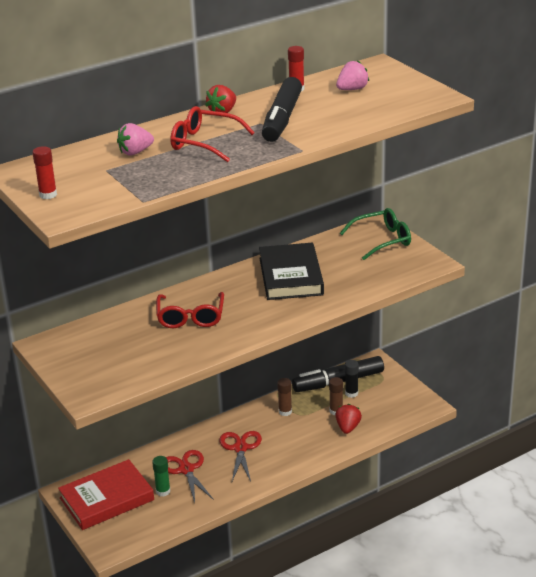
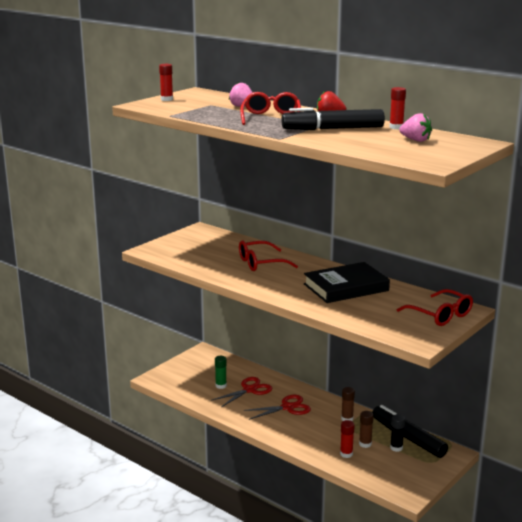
camera: 70 degrees right, 10 degrees down
red book [58,459,154,530] -> none
red strawberry [335,404,362,434] -> red glue stick [340,420,355,458]
green glasses [340,208,411,260] -> red glasses [396,289,473,326]

